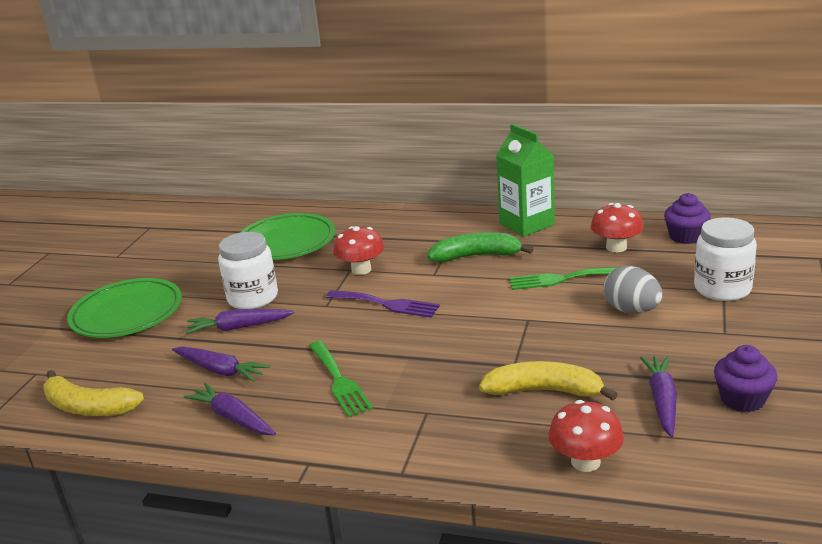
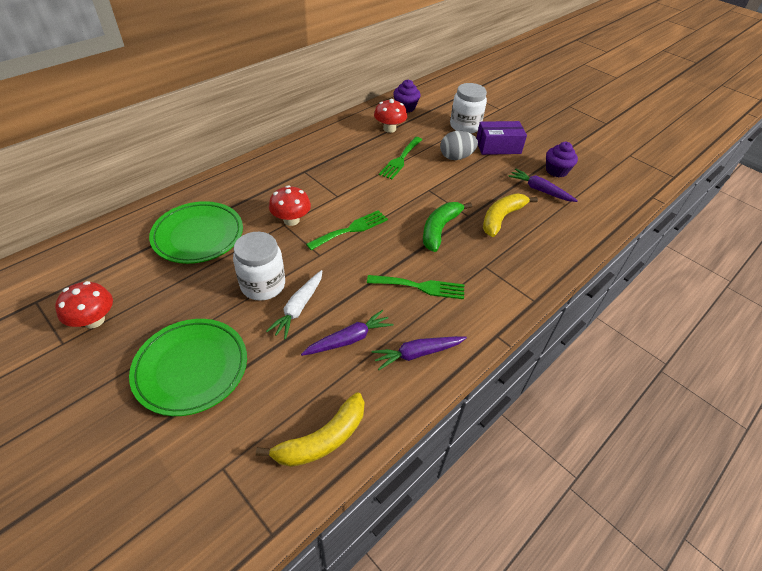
camera: 65 degrees left, 20 degrees up
purple carrot [185,309,295,334] -> white carrot [266,270,322,339]
purple fork [326,290,440,318] -> green fork [306,210,388,250]
green banana [427,232,534,262] -> green banana moved to [423,202,472,252]
green carton [496,124,555,237] -> none
red mushroom [548,400,624,472] -> red mushroom moved to [55,281,113,329]
none -> purple box [476,121,527,155]

